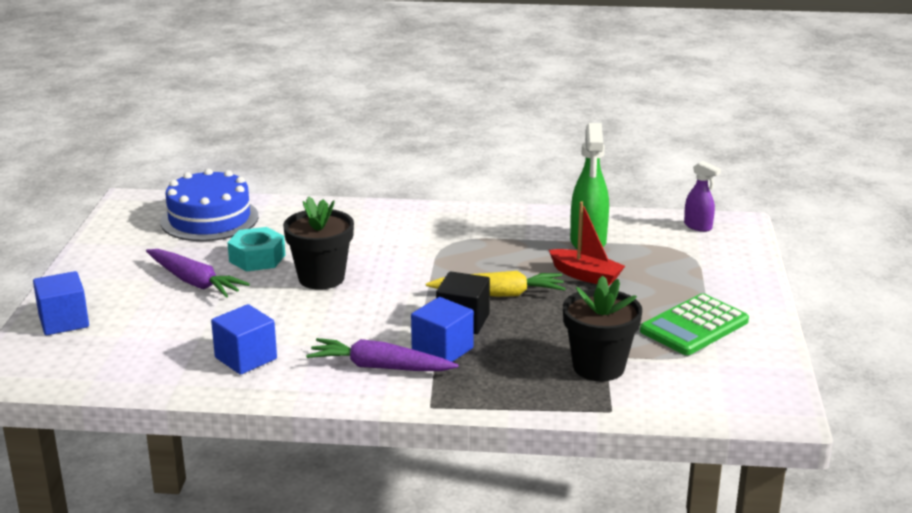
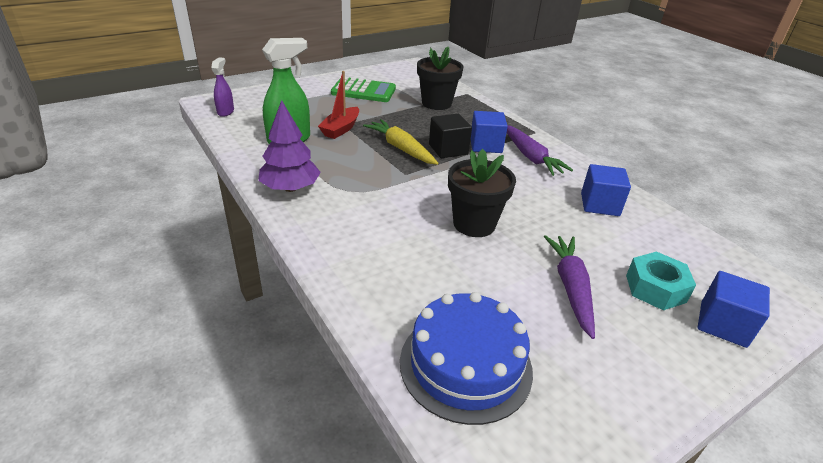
camera: 130 degrees left, 10 degrees up
turquoise nut [227,227,285,271] -> turquoise nut moved to [626,252,696,310]
red boat [549,201,625,286] -> red boat turned 150 degrees counterclockwise [318,71,359,139]
none -> purple tree [258,100,321,192]

